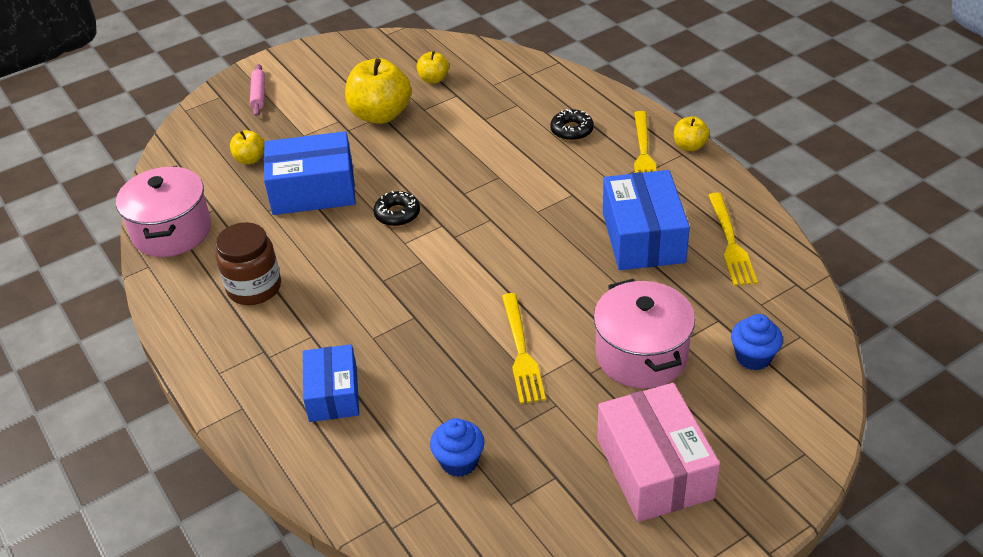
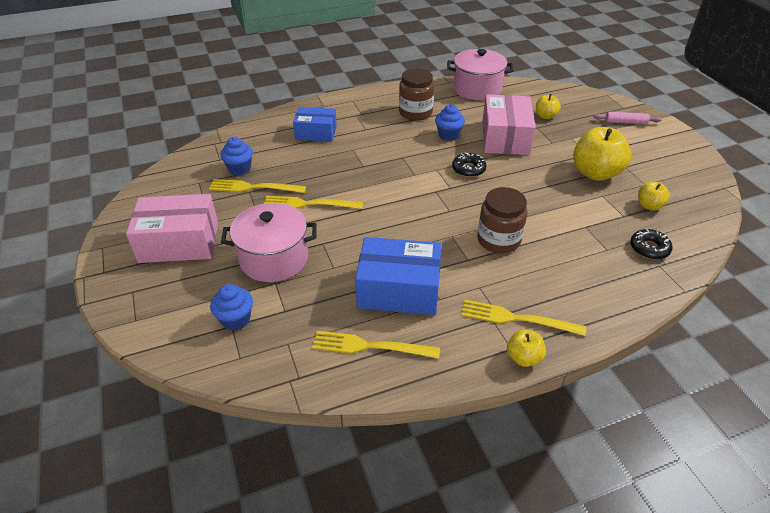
camera: 100 degrees right, 0 degrees up
blue box [264,131,356,215] -> pink box [482,94,536,155]
black donut [550,109,594,141] -> black donut moved to [630,229,673,260]
none -> yellow fork [209,179,306,193]
none -> blue cupcake [435,104,465,141]
none -> brown jar [477,187,527,253]

